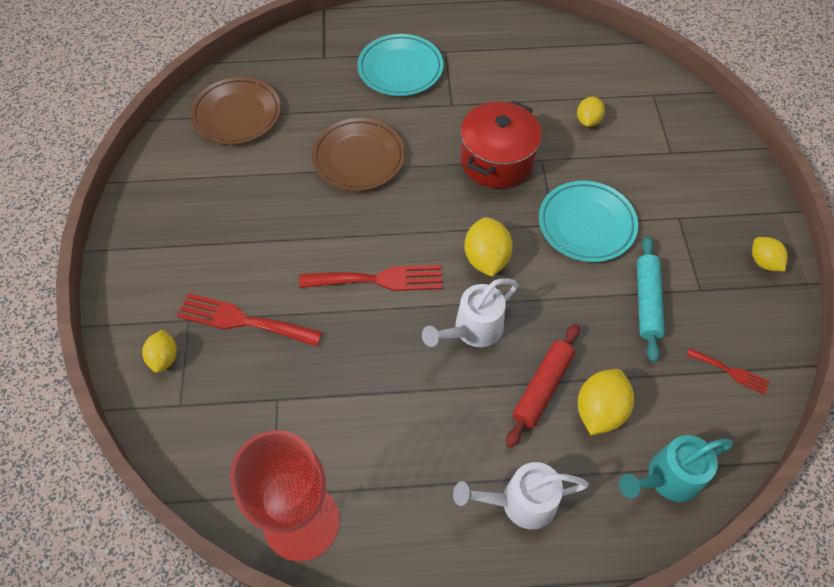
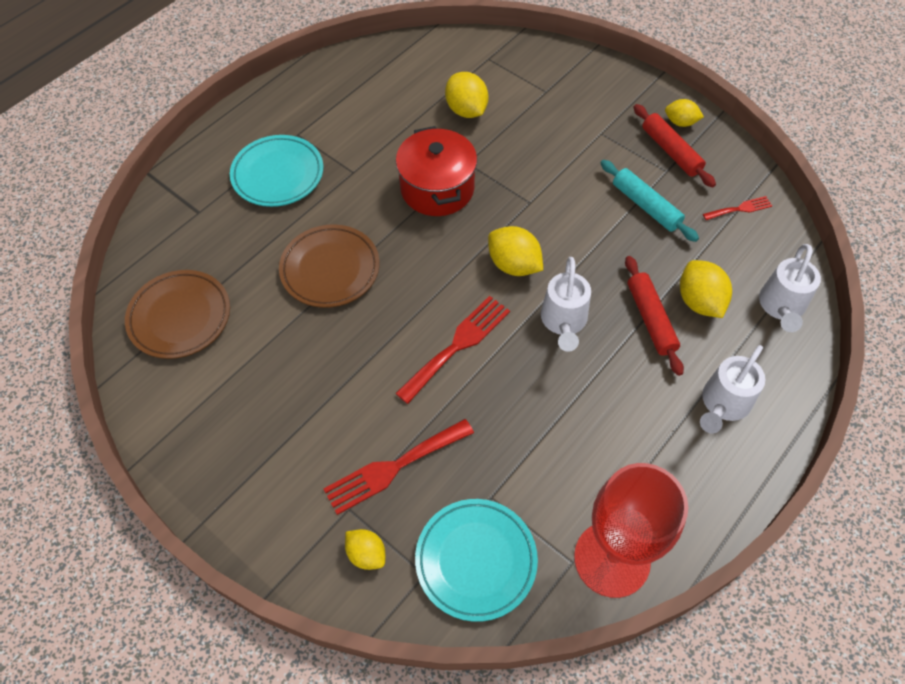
camera: 45 degrees left, 0 degrees up
turquoise plate [539,181,638,262] -> turquoise plate moved to [415,499,538,622]
yellow lemon [577,97,605,127] -> yellow lemon [445,72,489,118], size x1.57
turquoise watering can [619,435,733,502] -> white watering can [759,244,821,332]
none -> red rolling pin [634,104,716,188]

